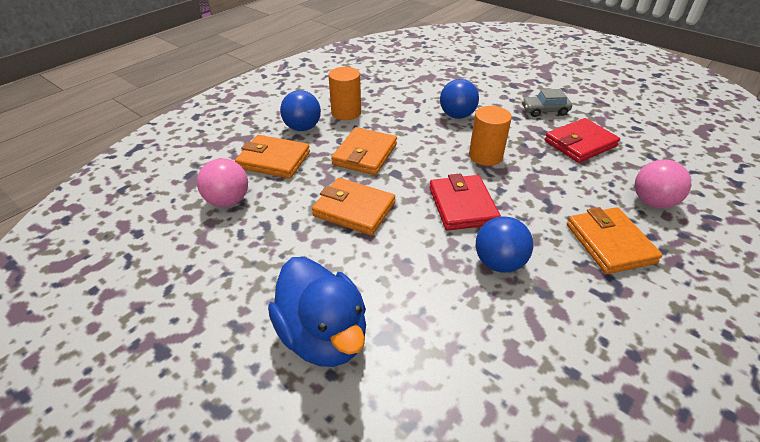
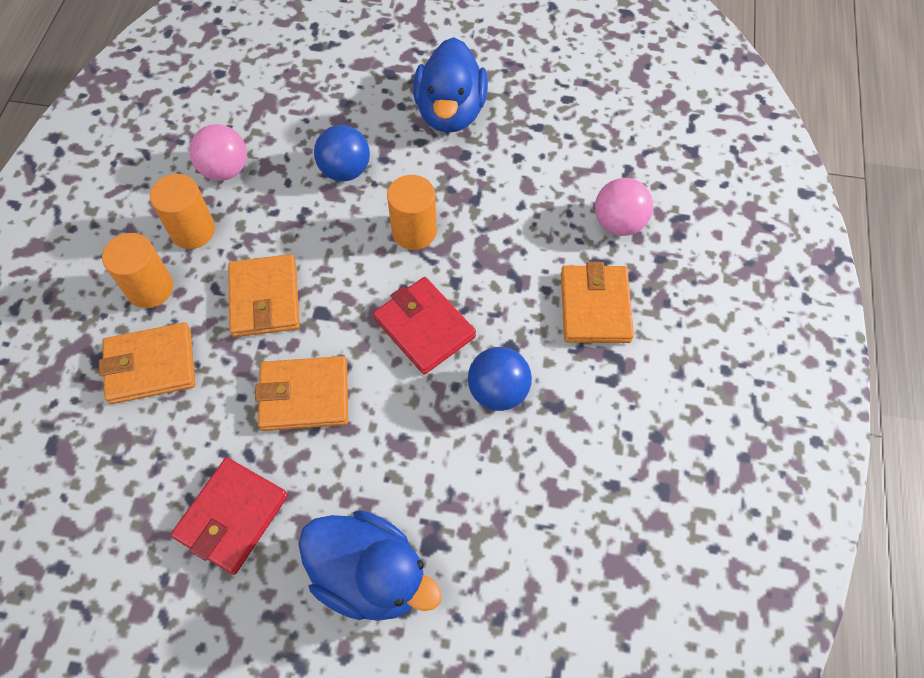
camera: 30 degrees left, 20 degrees up
pink ball [197,158,248,207] -> pink ball moved to [189,124,247,181]
blue ball [280,90,321,131] -> orange cylinder [102,233,173,308]
grey car [522,89,572,117] -> blue duck [413,37,488,133]
red wallet [544,118,620,163] -> red wallet moved to [171,458,288,575]
orange wallet [567,207,663,274] -> orange wallet turned 45 degrees clockwise [561,262,634,343]

